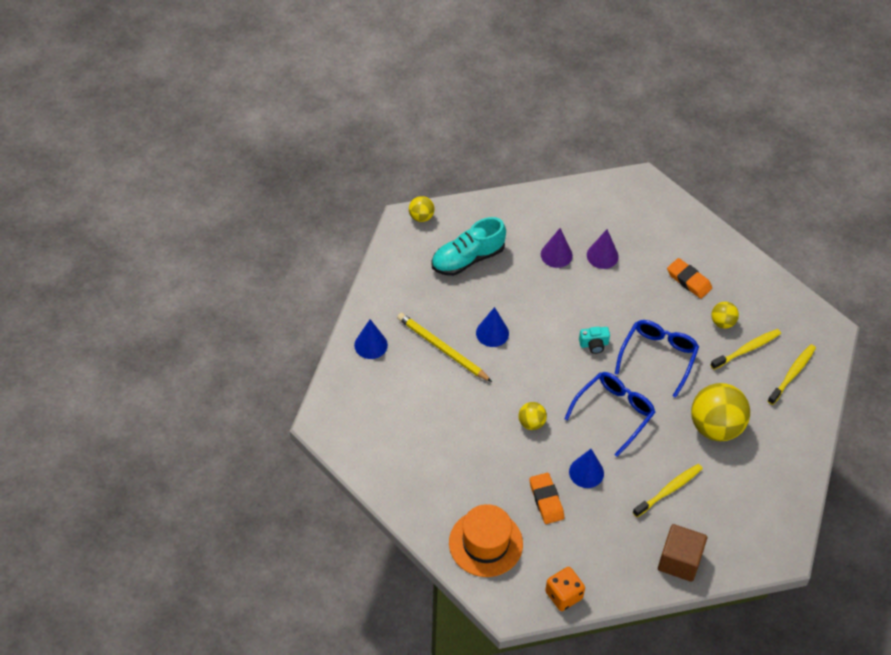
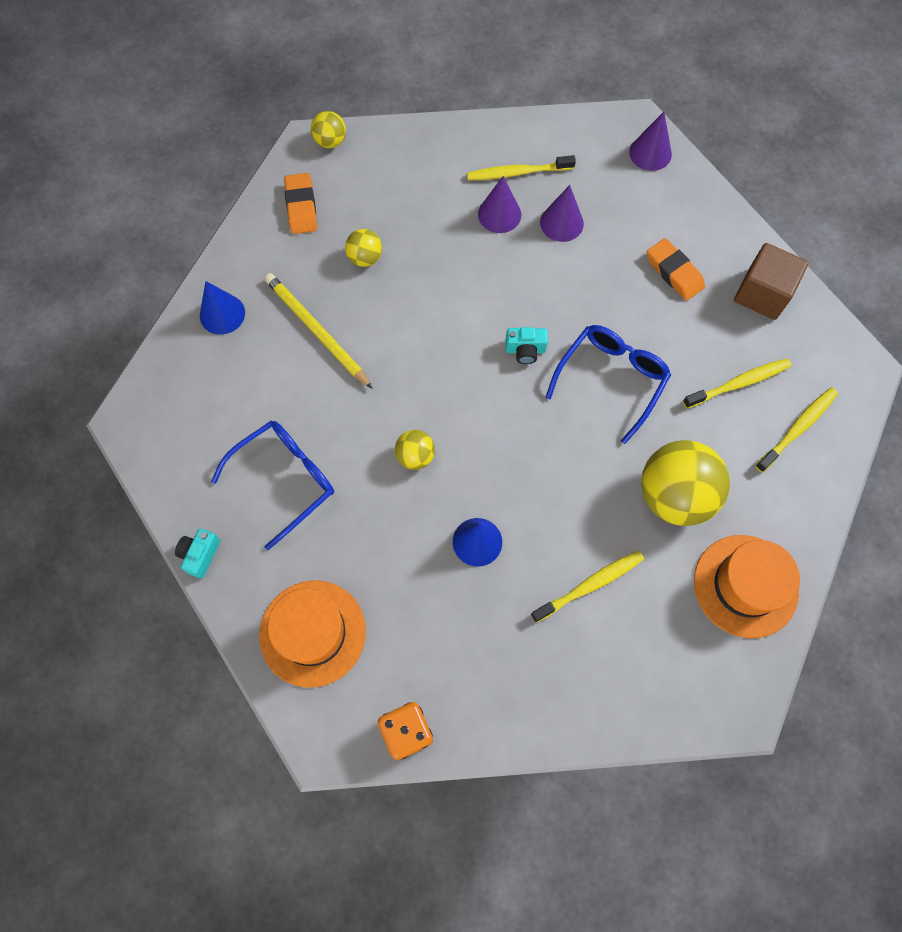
camera: 10 degrees right, 15 degrees up
turquoise shoe [431,217,506,276] -> none
blue cone [476,307,509,347] -> none
orange eraser [529,473,564,524] -> orange eraser moved to [284,173,317,234]
blue glasses [564,372,655,457] -> blue glasses moved to [211,421,334,550]
brown cube [658,524,707,582] -> brown cube moved to [734,243,808,320]
yellow ball [711,302,739,329] -> yellow ball moved to [345,229,382,267]
none -> turquoise camera [175,529,220,579]
none -> yellow toothbrush [467,155,576,180]
none -> purple cone [629,112,672,171]
none -> orange hat [694,535,800,638]

